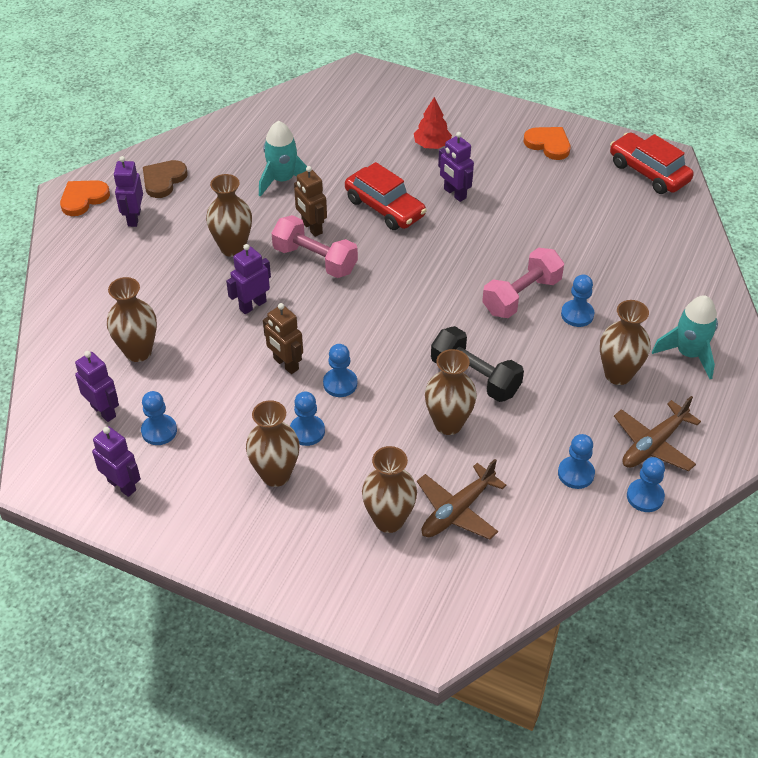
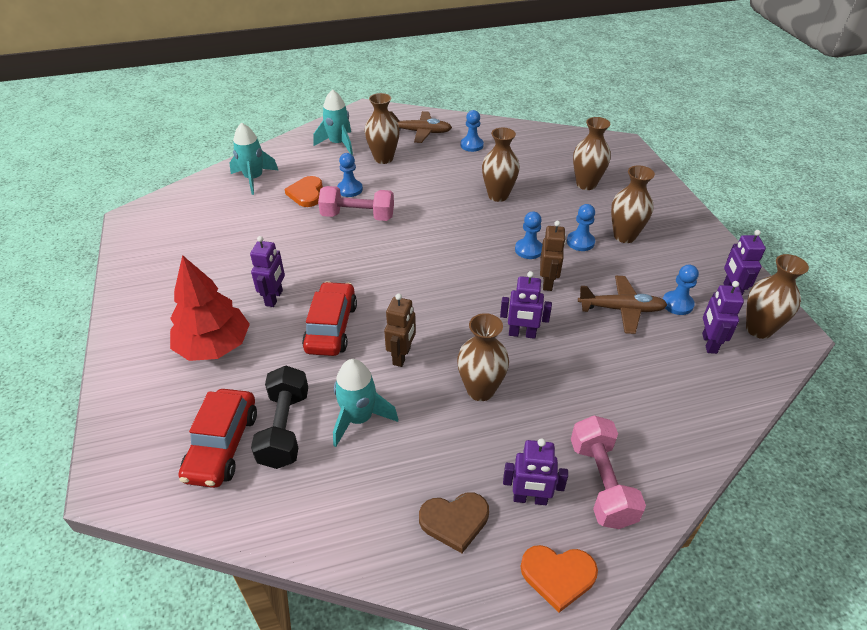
camera: 130 degrees left, 5 degrees down
brown vase [107,277,157,362] -> brown vase moved to [746,254,809,339]
purple robot [114,156,143,227] -> purple robot turned 45 degrees clockwise [503,438,568,505]
pink dumbbell [272,215,358,278] -> pink dumbbell moved to [571,416,646,529]
red tree [414,97,452,149] -> red tree [170,255,250,361], size x1.78
brown plane [417,459,506,540] -> brown plane moved to [578,276,667,334]
black dumbbell [431,326,524,402] -> black dumbbell moved to [251,366,308,469]
orange heart [524,127,570,160] -> orange heart moved to [285,176,323,207]
red car [610,132,694,194] -> red car moved to [179,389,257,488]
blue pawn [627,457,665,512] -> none
none -> turquoise rocket [229,123,279,195]

